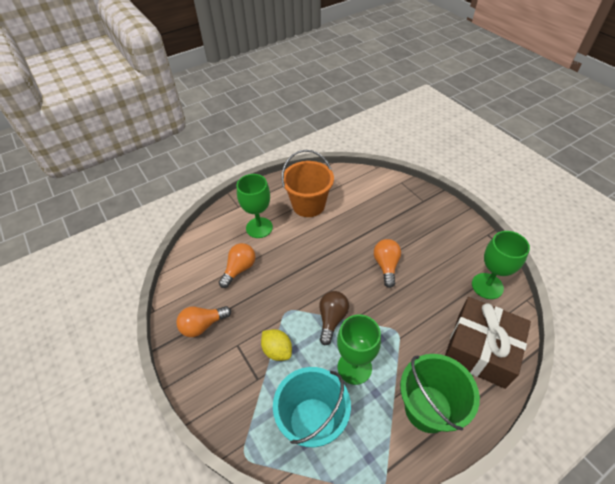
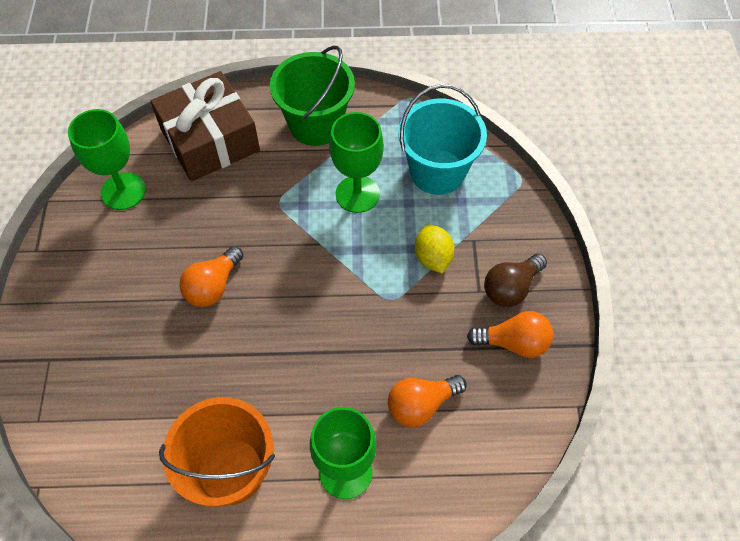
camera: 150 degrees left, 10 degrees up
brown light bulb [319,291,349,345] -> brown light bulb moved to [484,253,547,307]

